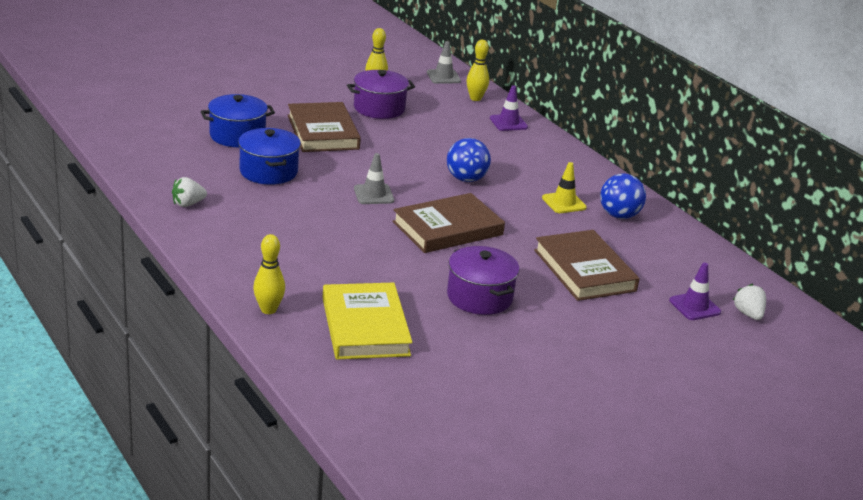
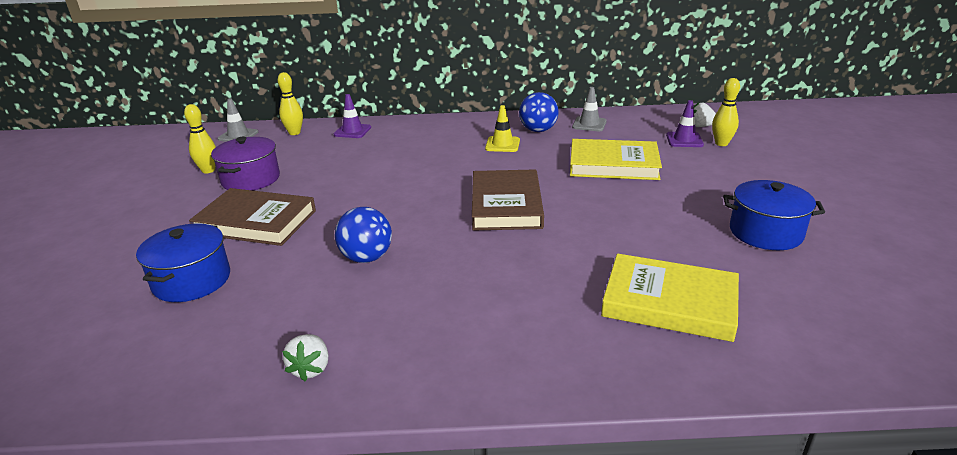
camera: 55 degrees left, 0 degrees up
blue pot [238,128,301,185] -> blue pot moved to [723,180,825,250]
yellow bowling pin [253,234,285,314] -> yellow bowling pin moved to [712,78,740,146]
grey traffic cone [354,153,394,204] -> grey traffic cone moved to [572,87,607,131]
blue ball [447,138,491,182] -> blue ball moved to [335,207,392,263]
purple pot [447,246,519,315] -> none
brown book [534,230,640,301] -> yellow book [570,139,662,180]

